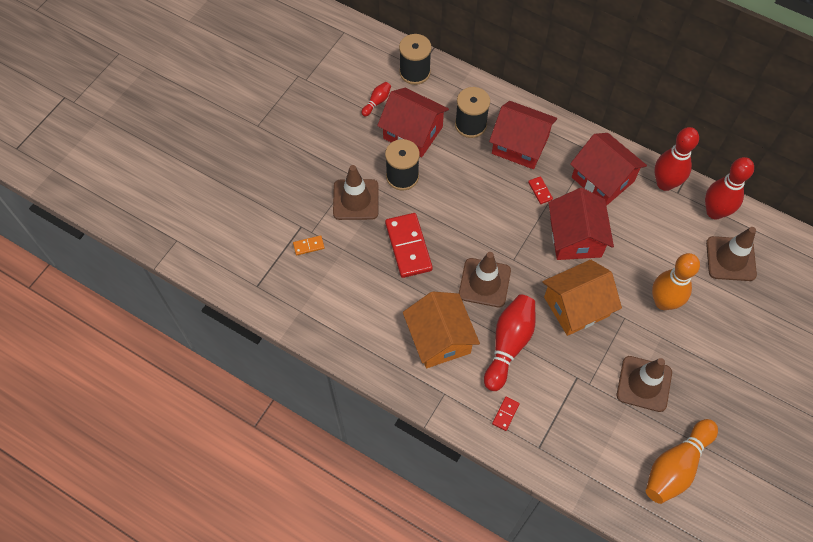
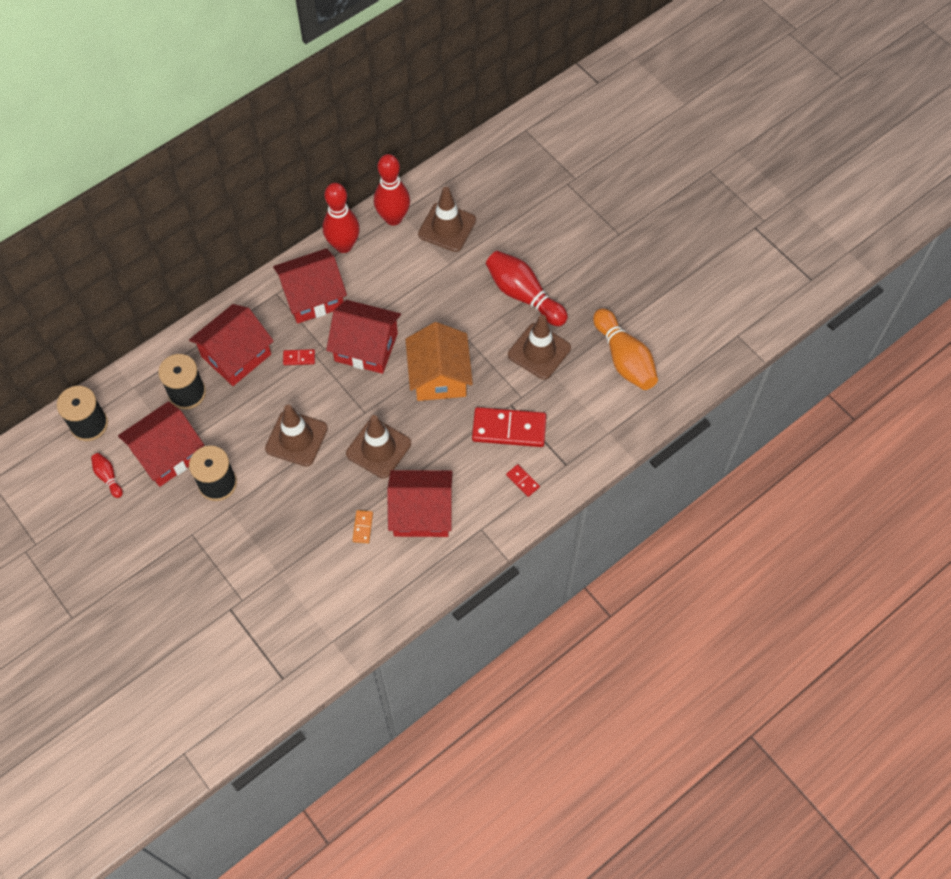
camera: 70 degrees left, 0 degrees up
orange domino [293,235,325,255] -> orange domino moved to [353,510,373,543]
brown traffic cone [333,165,378,220] -> brown traffic cone moved to [265,405,328,467]
red domino [385,213,433,278] -> red domino moved to [472,407,546,447]
orange house [403,292,480,368] -> red house [387,470,452,537]
red bowling pin [484,294,536,391] -> red bowling pin moved to [486,251,568,326]
orange bowling pin [652,253,700,310] -> none

